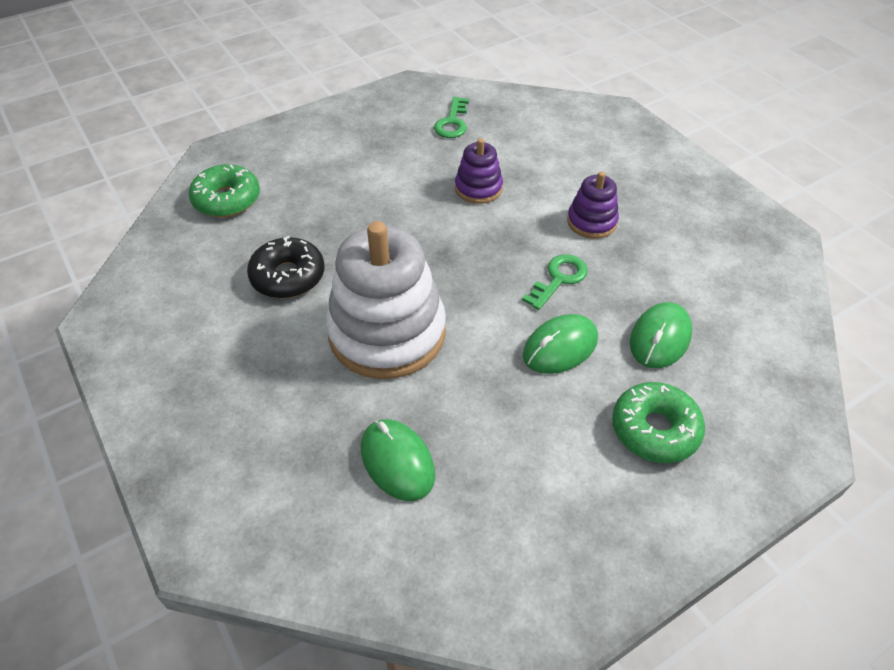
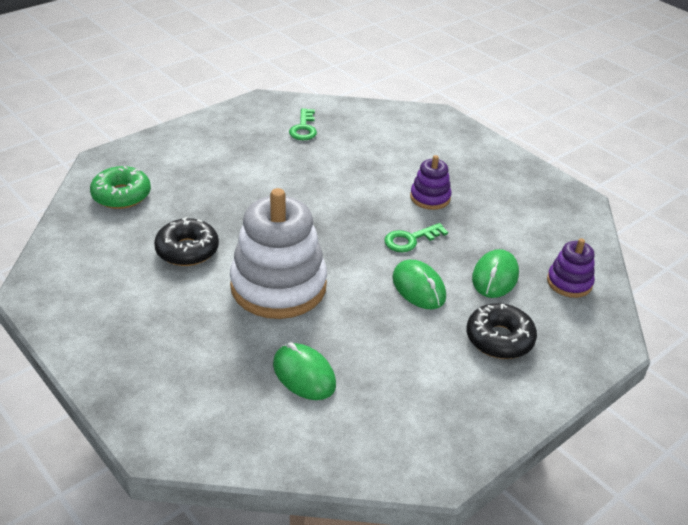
camera: 10 degrees left, 10 degrees down
purple stacking toy [455,138,503,204] -> purple stacking toy moved to [547,238,595,298]
green key [522,254,588,310] -> green key turned 150 degrees counterclockwise [384,223,448,252]
green mouse [523,314,598,374] -> green mouse turned 75 degrees counterclockwise [392,260,446,309]
green donut [612,382,705,463] -> black donut [466,303,537,359]

